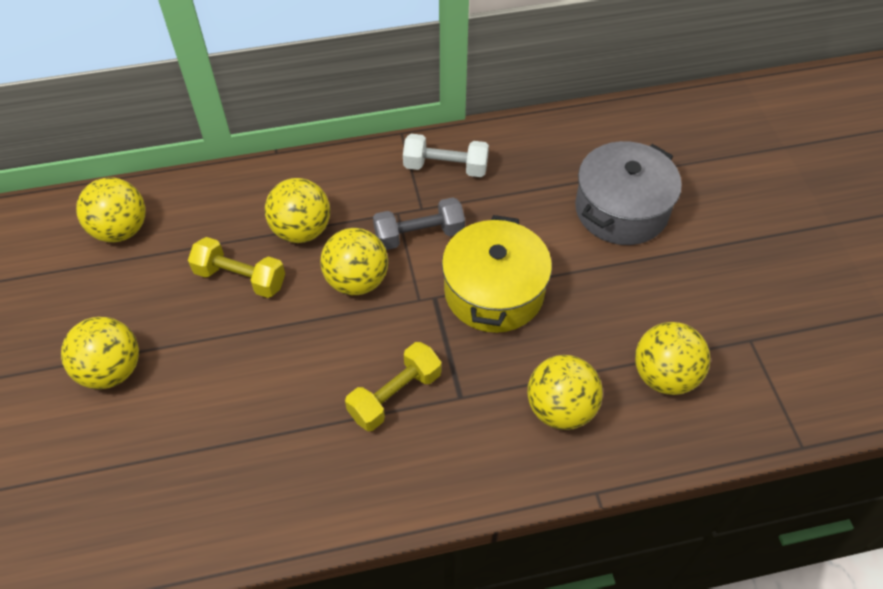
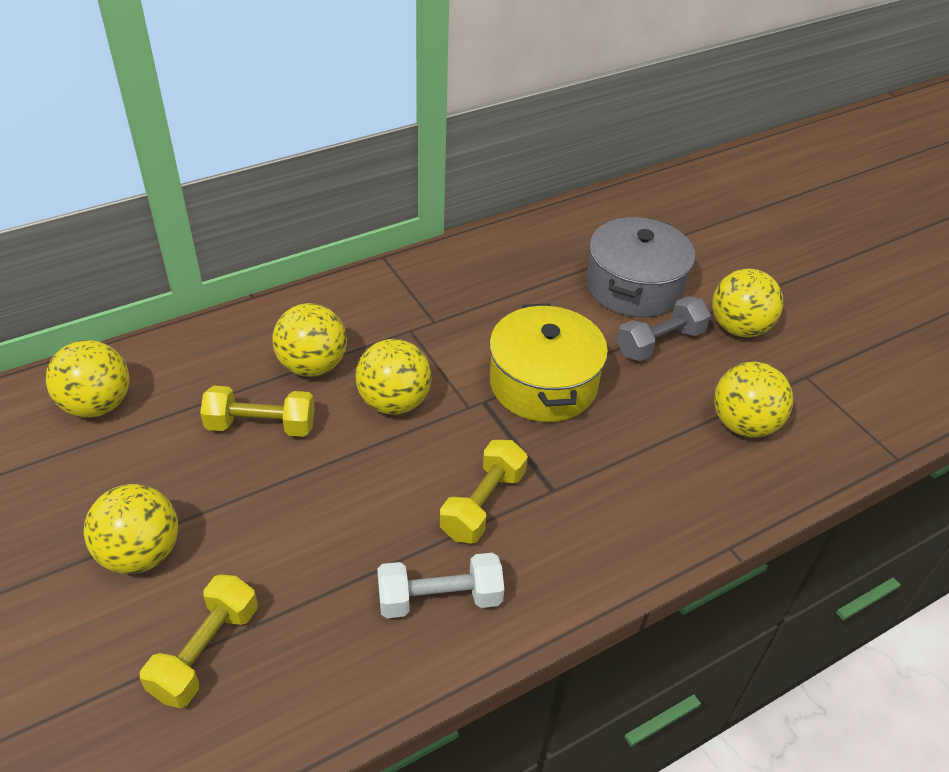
camera: 20 degrees left, 10 degrees down
grey dumbbell [373,197,465,250] -> grey dumbbell moved to [617,296,711,361]
white dumbbell [403,134,489,177] -> white dumbbell moved to [377,553,505,618]
yellow ball [528,355,603,430] -> yellow ball moved to [712,269,783,337]
none -> yellow dumbbell [140,574,258,708]

